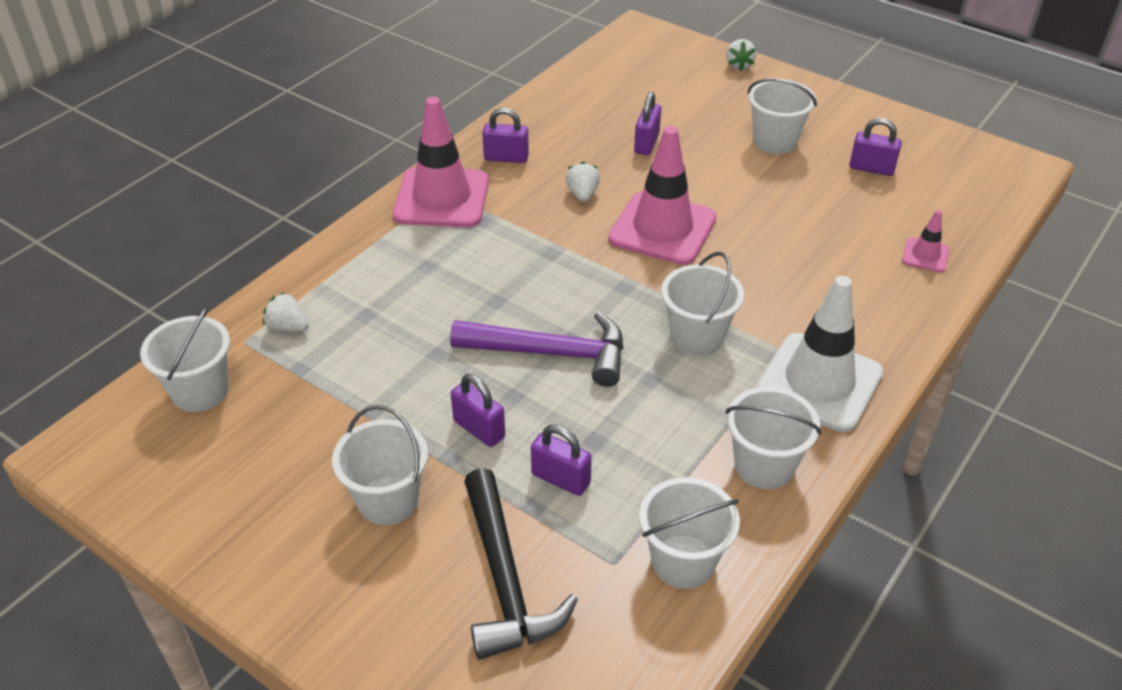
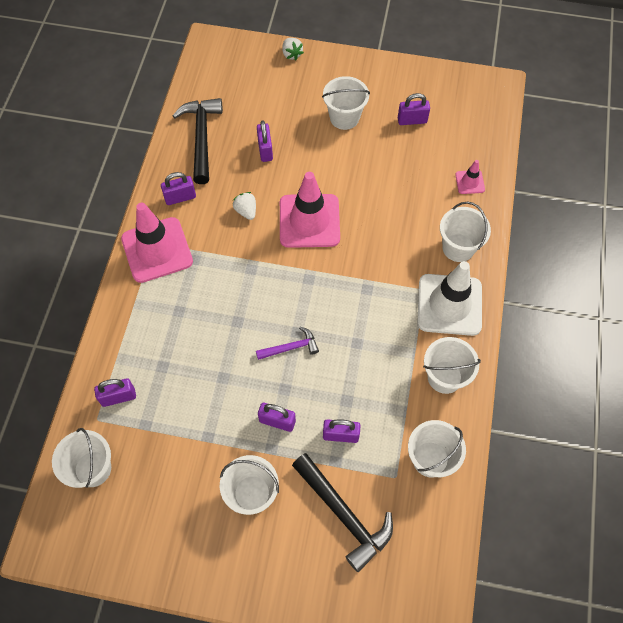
camera: 25 degrees left, 20 degrees up
white strawberry [263,292,309,332] -> purple padlock [94,378,136,407]
purple hammer [450,312,624,387] -> purple hammer [256,327,319,360], size x0.55
white bucket [661,252,744,356] -> white bucket moved to [440,202,491,262]
none -> black hammer [173,98,223,184]

